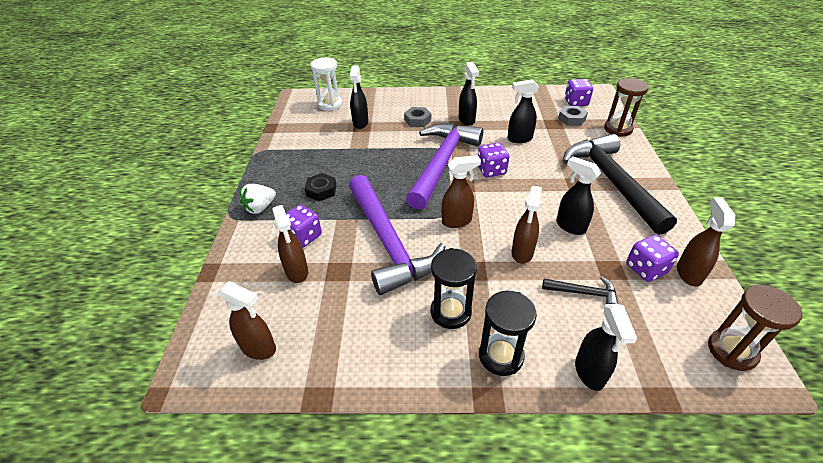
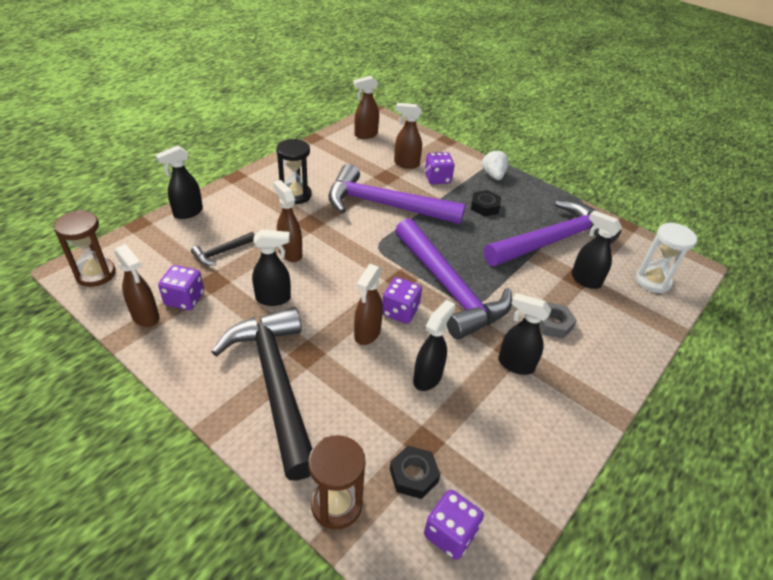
camera: 125 degrees right, 0 degrees up
brown spray bottle [442,155,481,228] -> brown spray bottle moved to [354,264,383,345]
black hourglass [479,291,537,376] -> none
grey nut [558,106,588,126] -> black nut [390,446,440,499]
black hammer [563,134,677,235] -> black hammer turned 135 degrees counterclockwise [212,307,312,481]
black spray bottle [575,304,637,391] -> black spray bottle turned 75 degrees counterclockwise [155,146,203,219]
none -> purple hammer [484,200,621,267]

